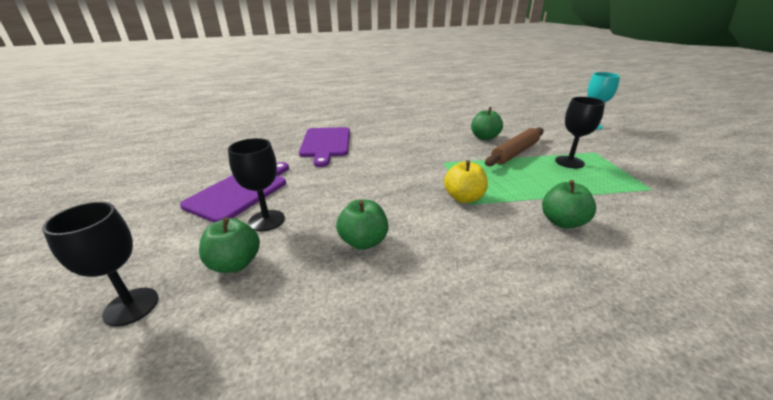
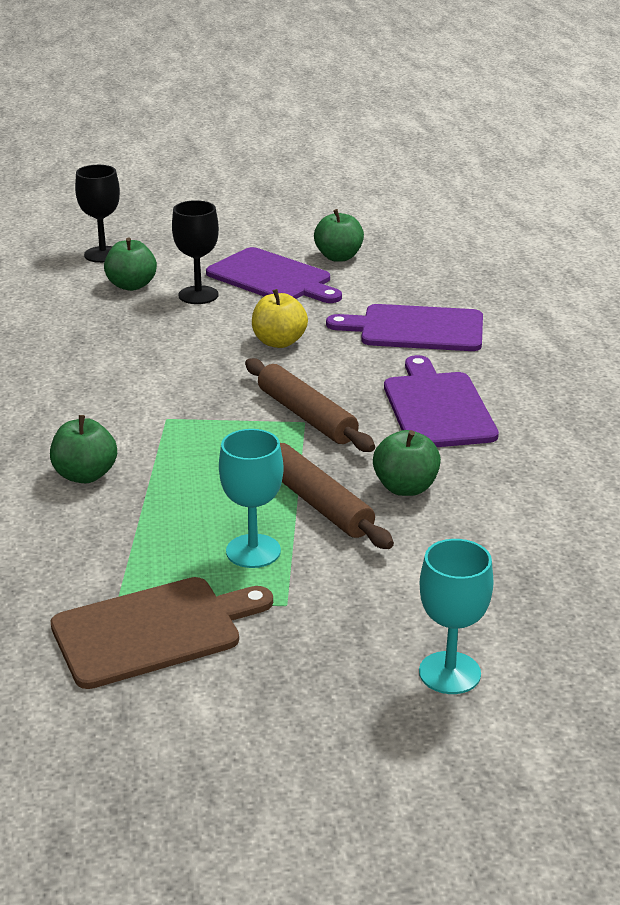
camera: 100 degrees right, 0 degrees up
green apple [336,199,389,250] -> green apple moved to [314,209,364,262]
yellow apple [444,160,488,203] -> yellow apple moved to [252,289,308,348]
black goblet [555,97,605,168] -> turquoise goblet [219,429,284,568]
none -> brown cutting board [51,577,273,689]
none -> brown rolling pin [245,358,375,452]
none -> purple cutting board [384,355,499,447]

